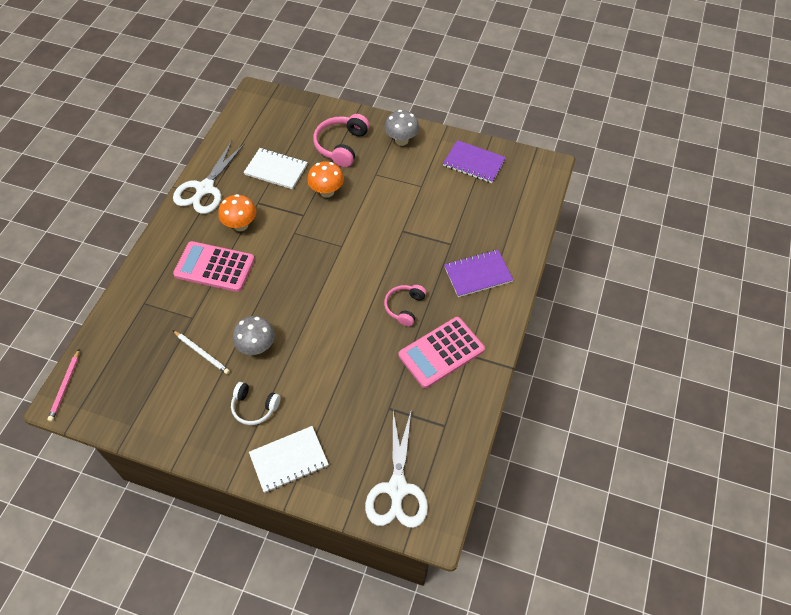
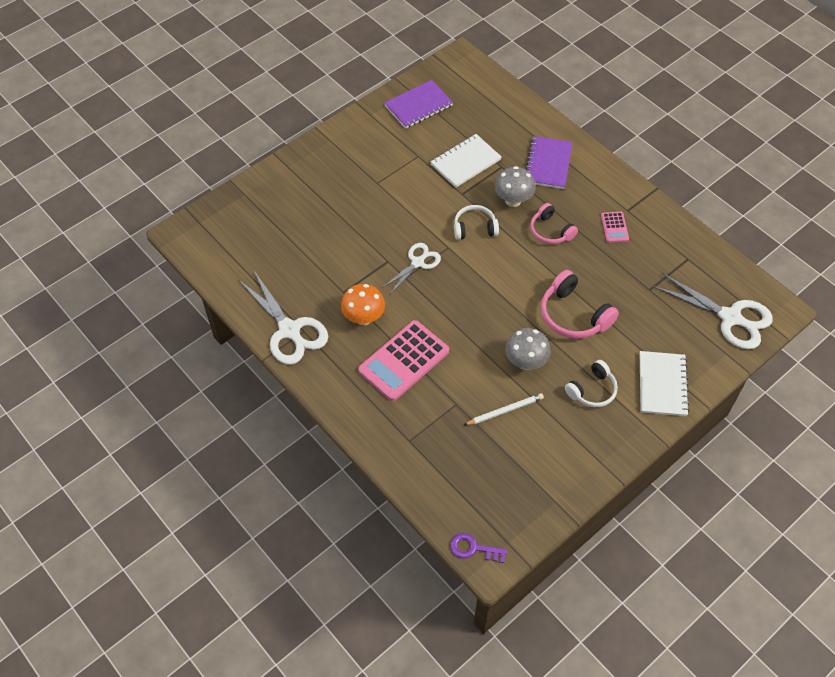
camera: 60 degrees left, 0 degrees up
pink pencil [47,350,79,422] -> purple key [450,533,507,563]
white notebook [244,148,308,189] -> white notebook moved to [430,134,502,188]
orange mushroom [307,161,344,198] -> none
pink headphones [313,114,370,167] -> pink headphones moved to [541,270,619,339]
grey mushroom [385,110,419,146] -> grey mushroom moved to [495,166,536,207]
pink calculator [399,317,485,388] -> pink calculator [601,212,629,243], size x0.47
none -> white scissors [382,243,441,294]
none -> white headphones [454,205,499,240]

